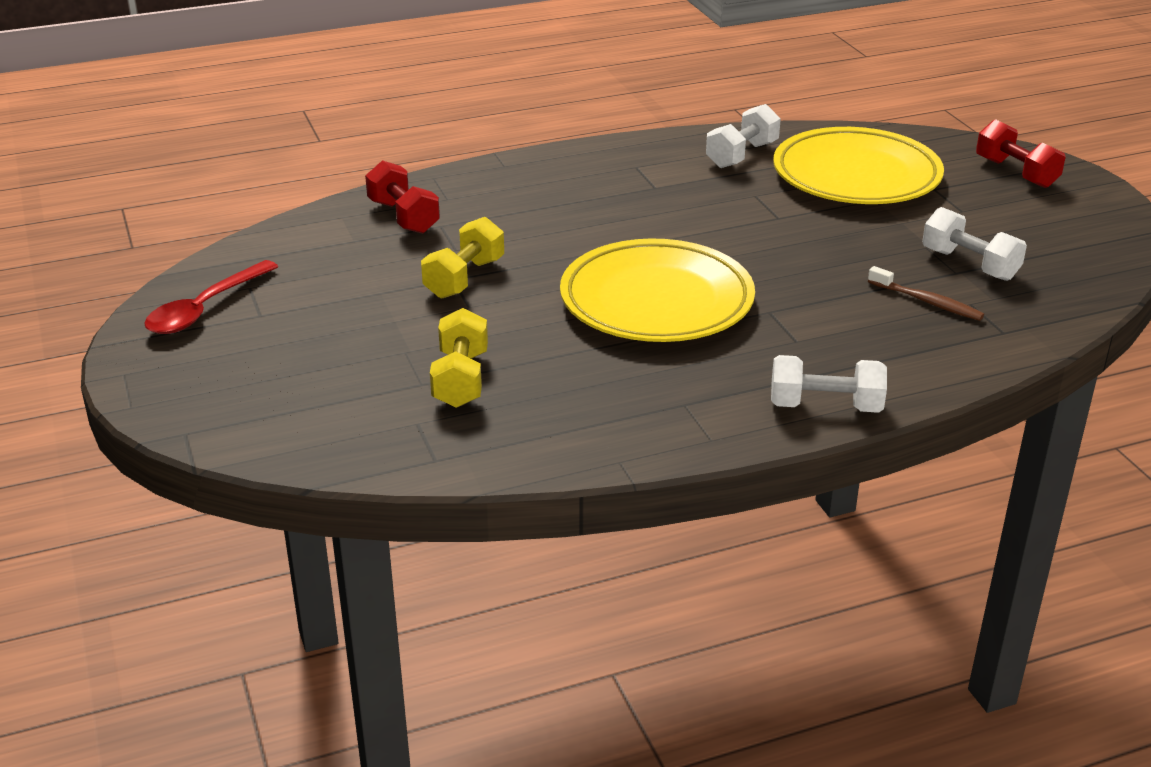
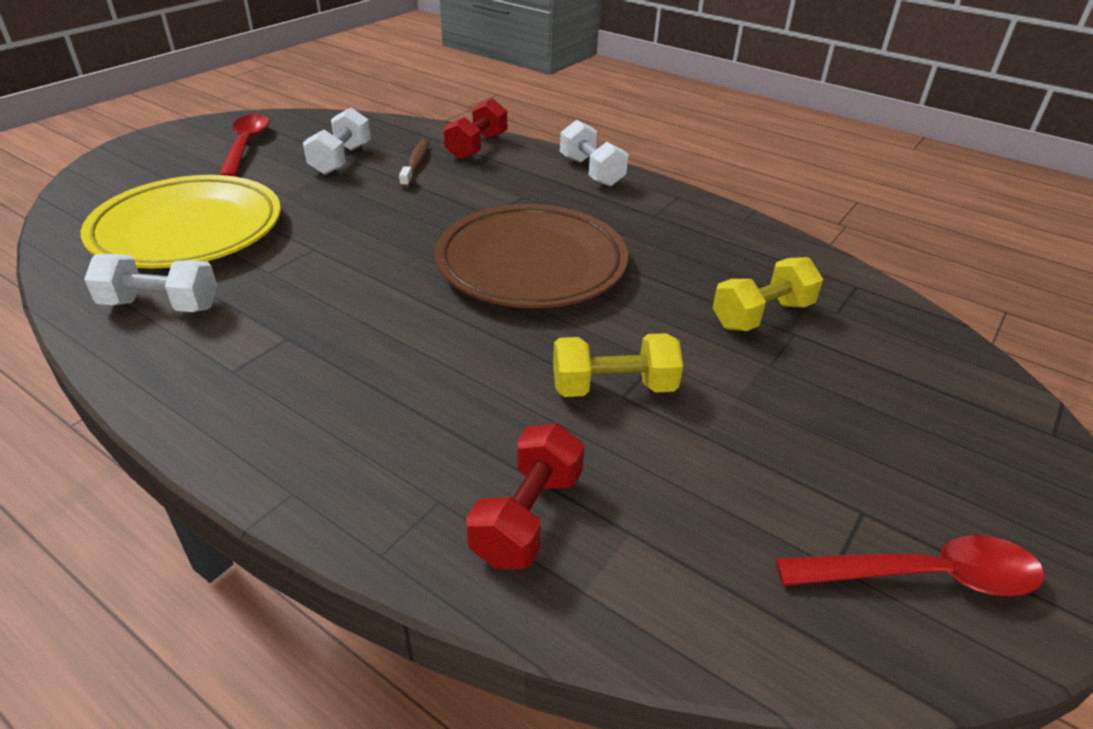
camera: 125 degrees left, 5 degrees up
yellow plate [560,238,755,342] -> brown plate [435,204,628,308]
red dumbbell [976,119,1066,188] -> red dumbbell moved to [443,98,507,160]
none -> red spoon [219,114,270,177]

